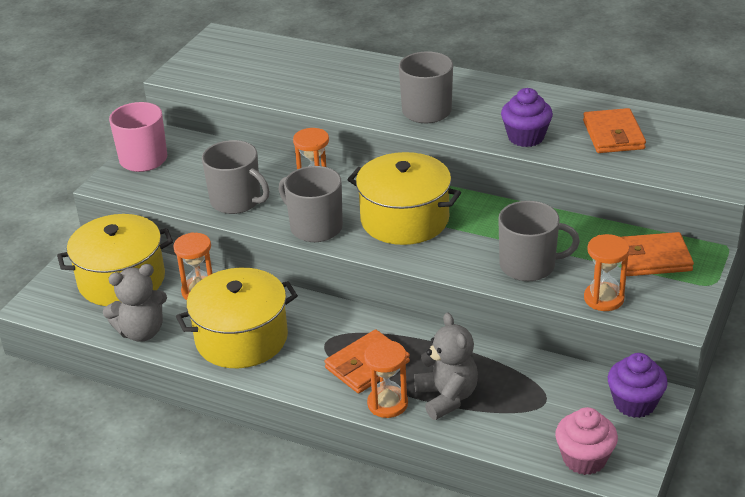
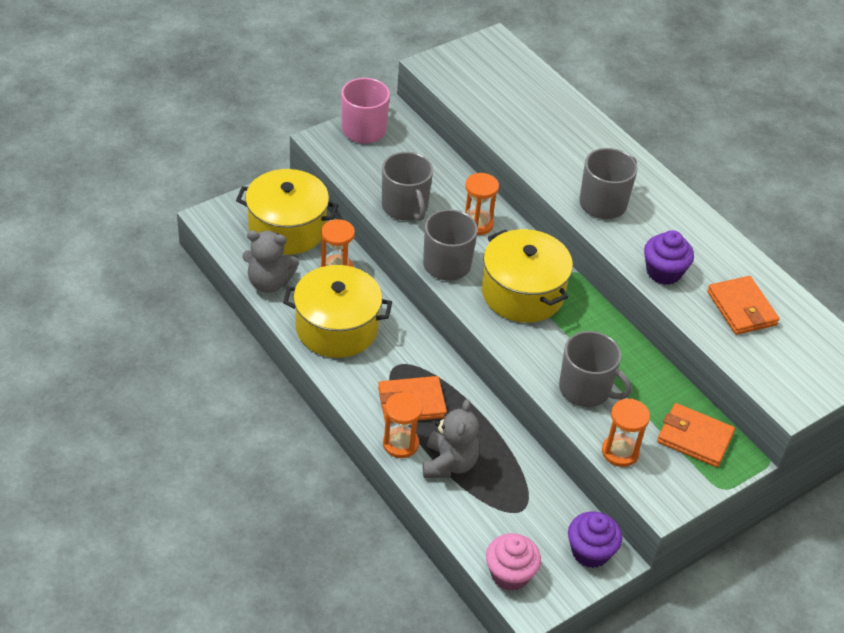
camera: 25 degrees right, 10 degrees up
orange wallet [583,108,646,153] -> orange wallet turned 45 degrees counterclockwise [707,276,779,335]

